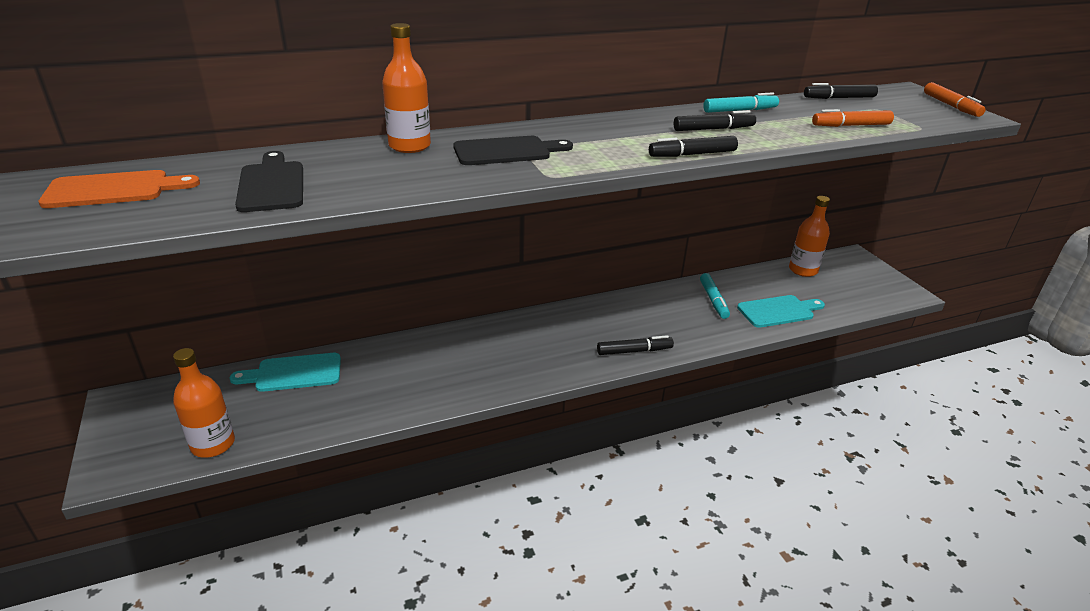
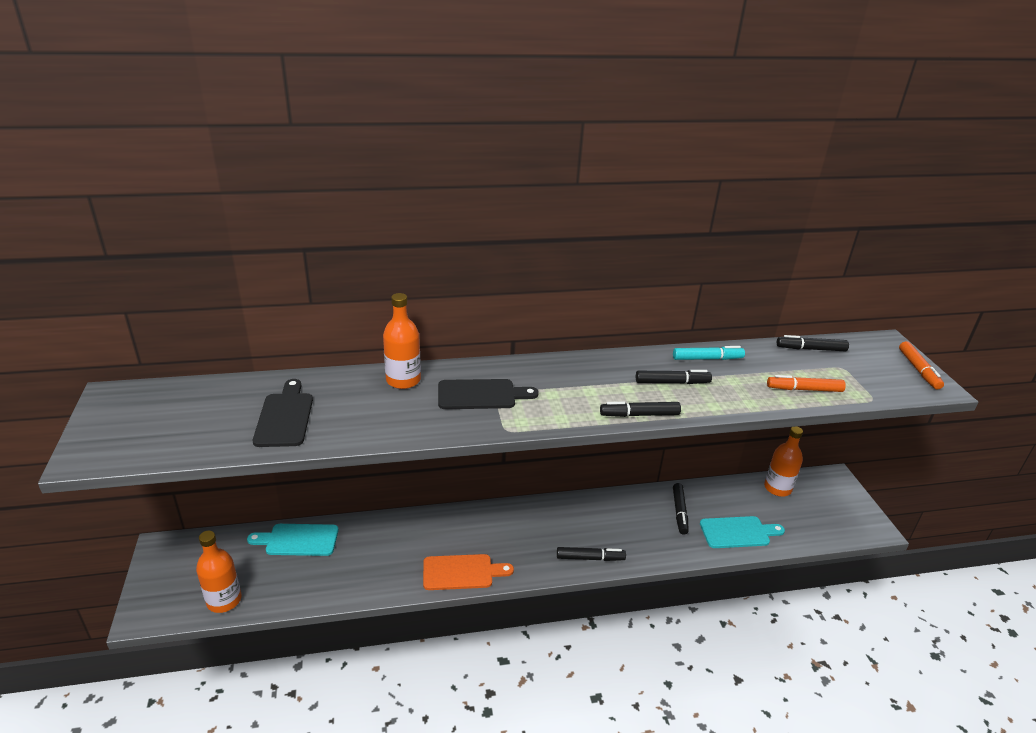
camera: 10 degrees right, 0 degrees up
orange cutting board [38,170,200,208] -> orange cutting board moved to [423,554,514,590]
turquoise marker [700,273,730,319] -> black marker [673,483,689,535]

